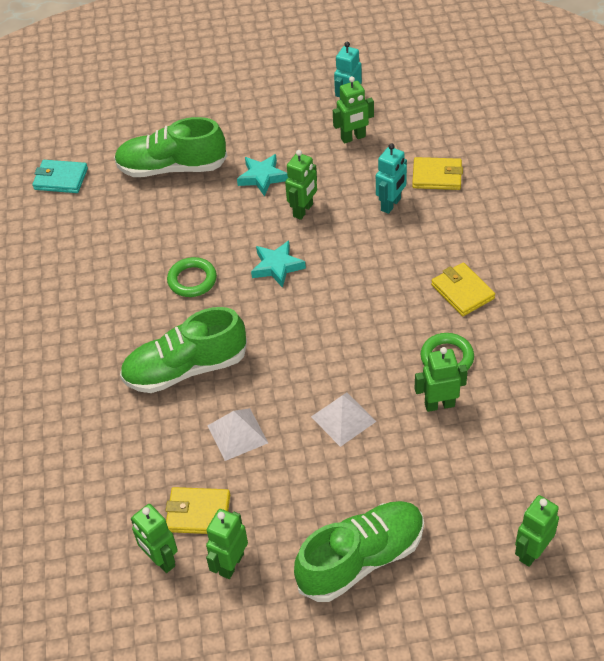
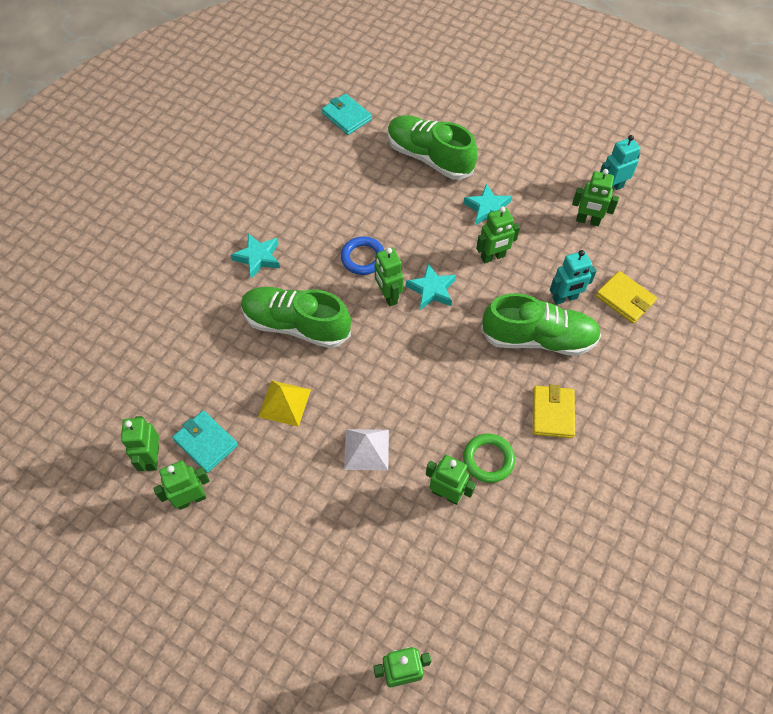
camera: 35 degrees right, 10 degrees up
yellow wallet [165,487,230,534] -> turquoise wallet [172,410,238,473]
green ring [167,257,217,297] -> blue ring [341,237,384,275]
white pyramid [207,408,268,461] -> yellow pyramid [258,380,311,427]
green shoe [294,501,424,602] -> green shoe moved to [481,293,601,356]
none -> turquoise star [231,233,280,279]
none -> green robot [375,248,404,306]

